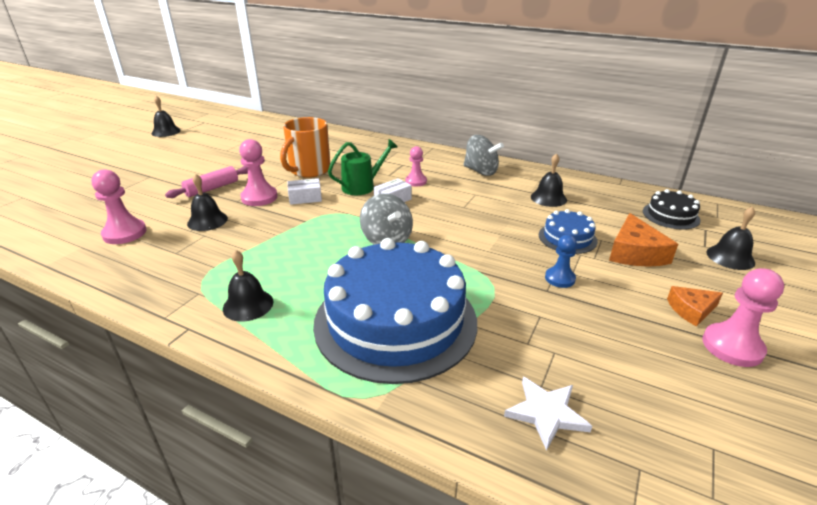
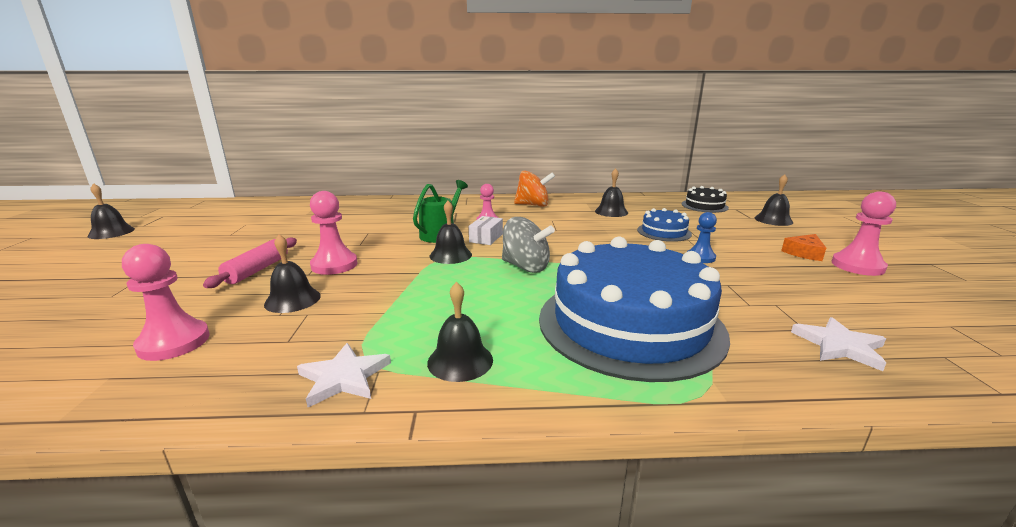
camera: 30 degrees left, 10 degrees down
orange mug [280,117,330,178] -> none
white box [287,178,322,205] -> none
grey spinning top [463,135,504,176] -> orange spinning top [514,170,555,207]
orange cheese [609,213,678,267] -> none
none -> white star [297,343,391,407]
none -> black bell [430,201,472,264]

